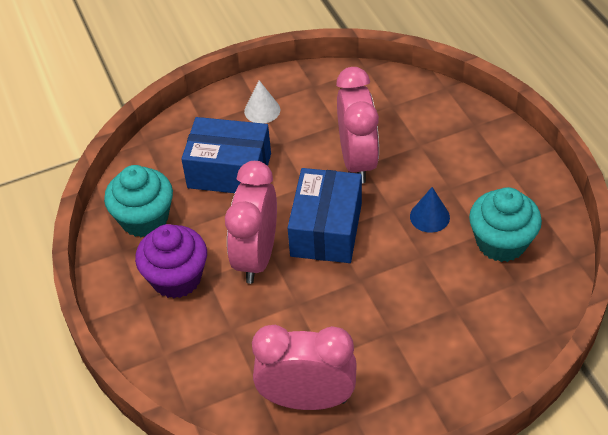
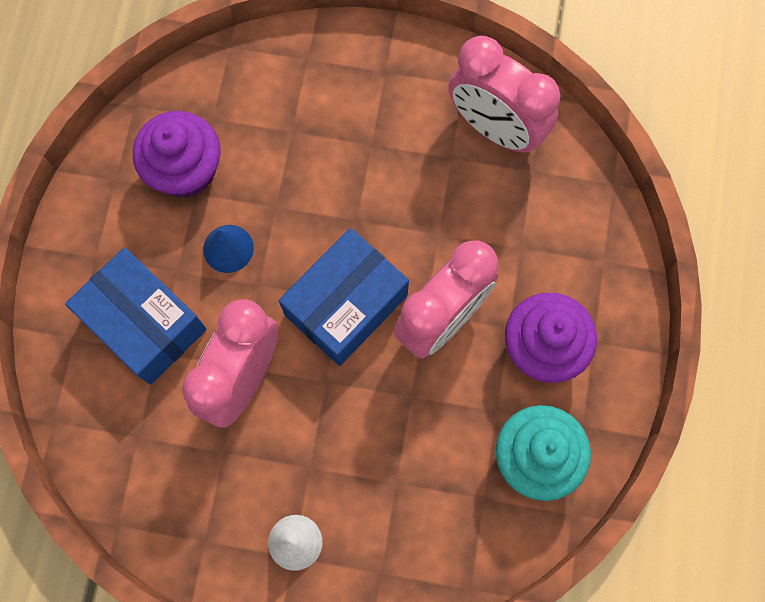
camera: 150 degrees left, 25 degrees up
blue box [181,117,271,193] -> blue box moved to [65,247,207,385]
turquoise cupcake [469,187,542,262] -> purple cupcake [133,111,221,198]

